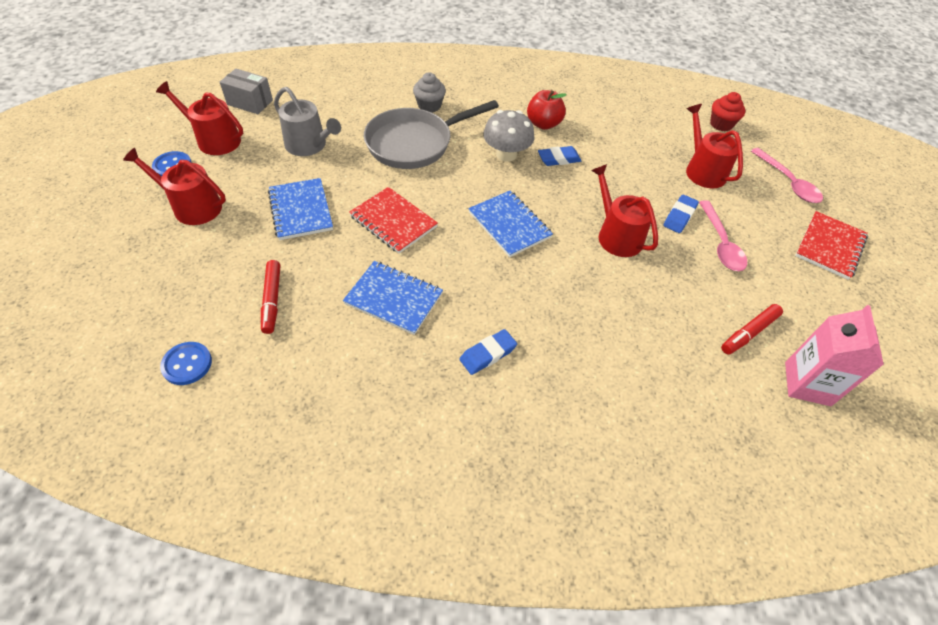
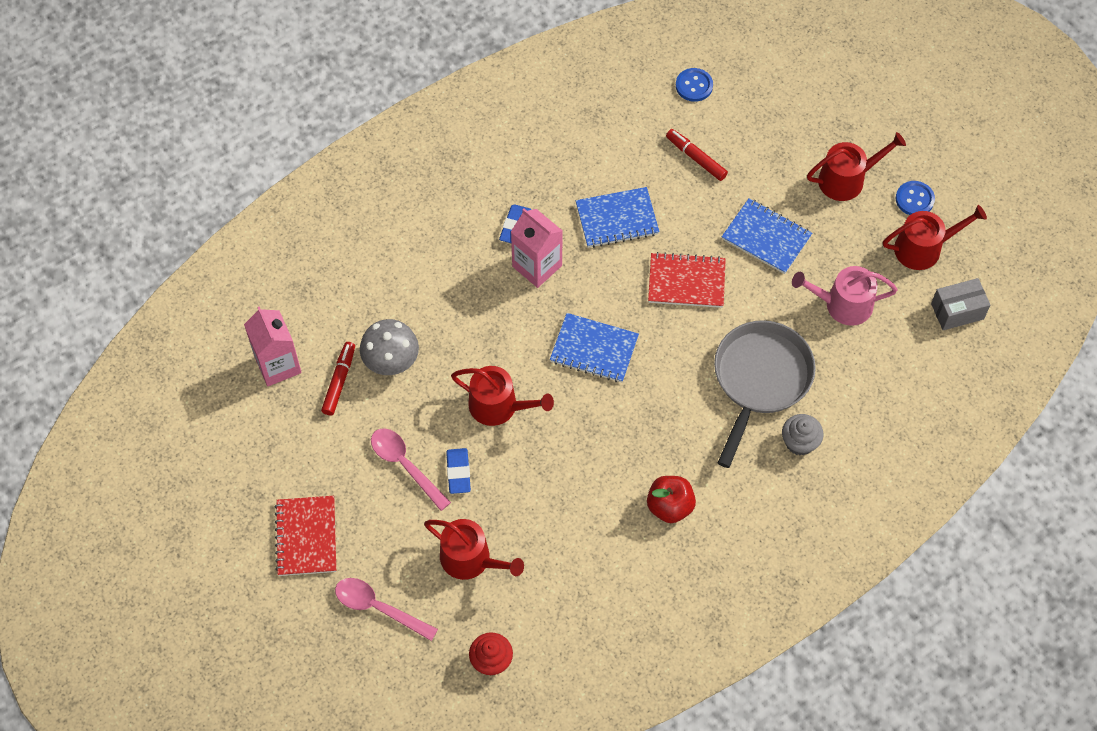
camera: 145 degrees right, 10 degrees up
grey watering can [274,87,341,156] -> pink watering can [792,266,898,326]
grey mushroom [483,110,534,162] -> grey mushroom moved to [360,319,419,375]
blue eraser [538,146,581,166] -> none
none -> pink carton [511,209,563,288]

